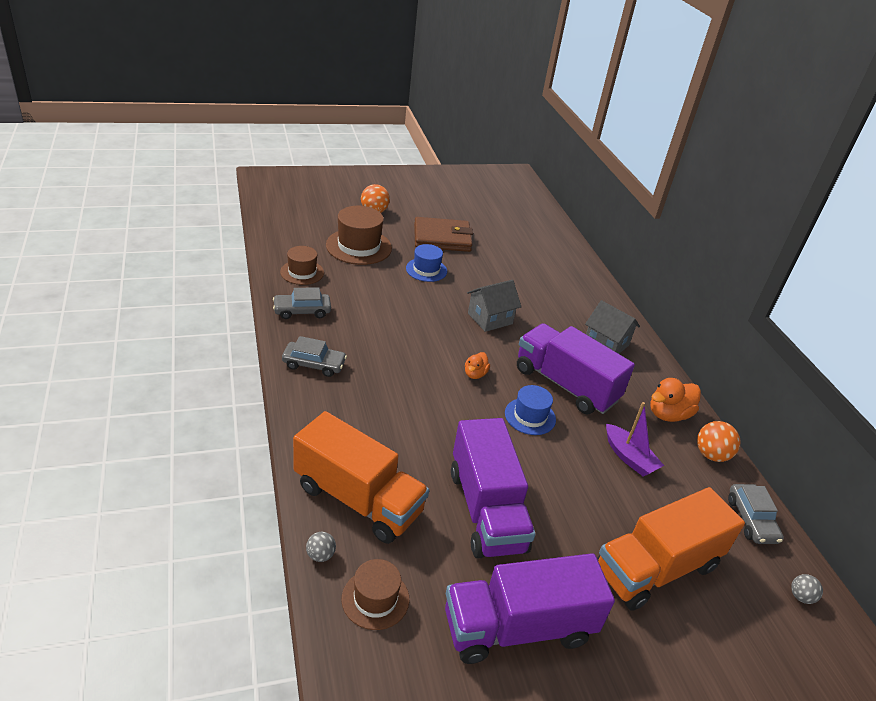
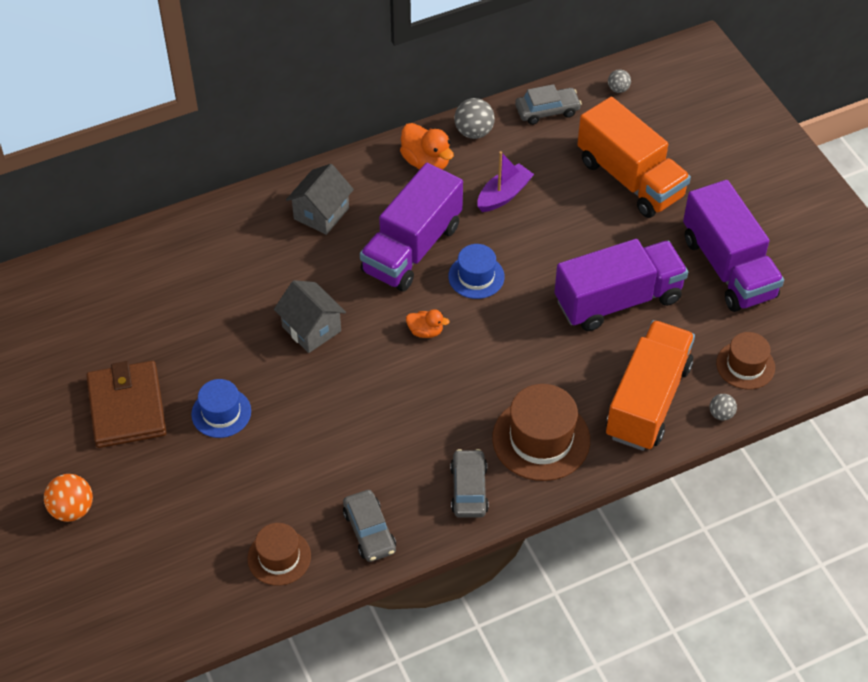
camera: 95 degrees left, 15 degrees up
brown hat [326,206,392,265] -> brown hat moved to [492,384,590,481]
orange ball [697,421,741,462] -> grey ball [454,98,495,139]

